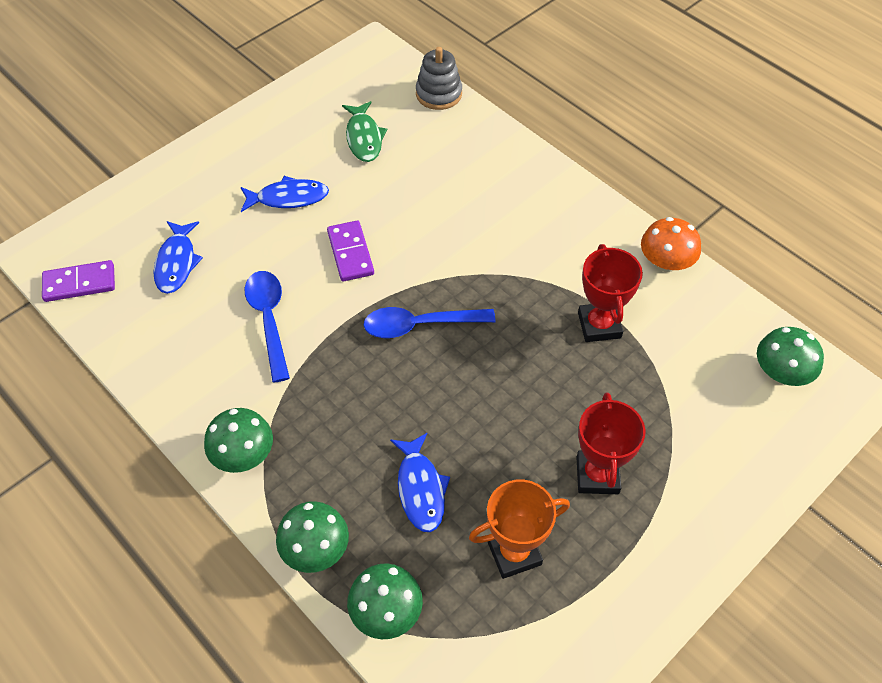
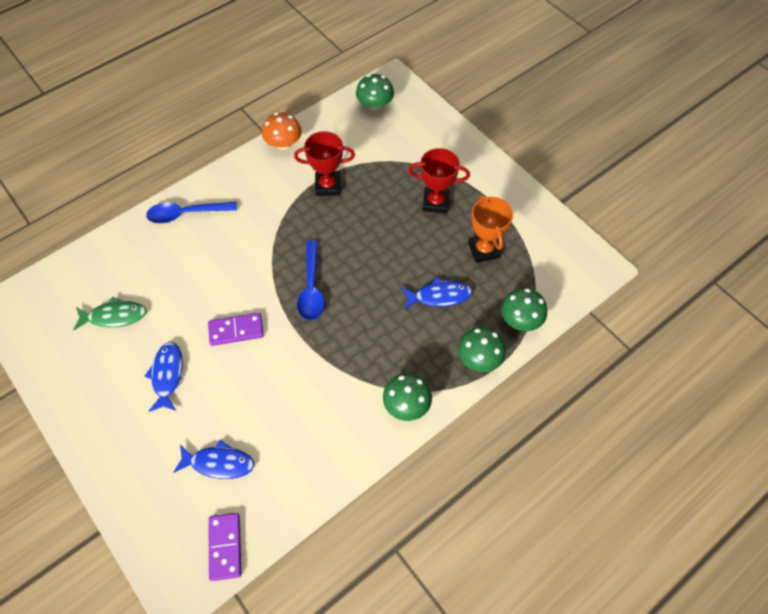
camera: 85 degrees left, 5 degrees up
blue spoon [245,271,290,382] -> blue spoon moved to [146,201,237,223]
grey stacking toy [416,47,462,110] -> none

